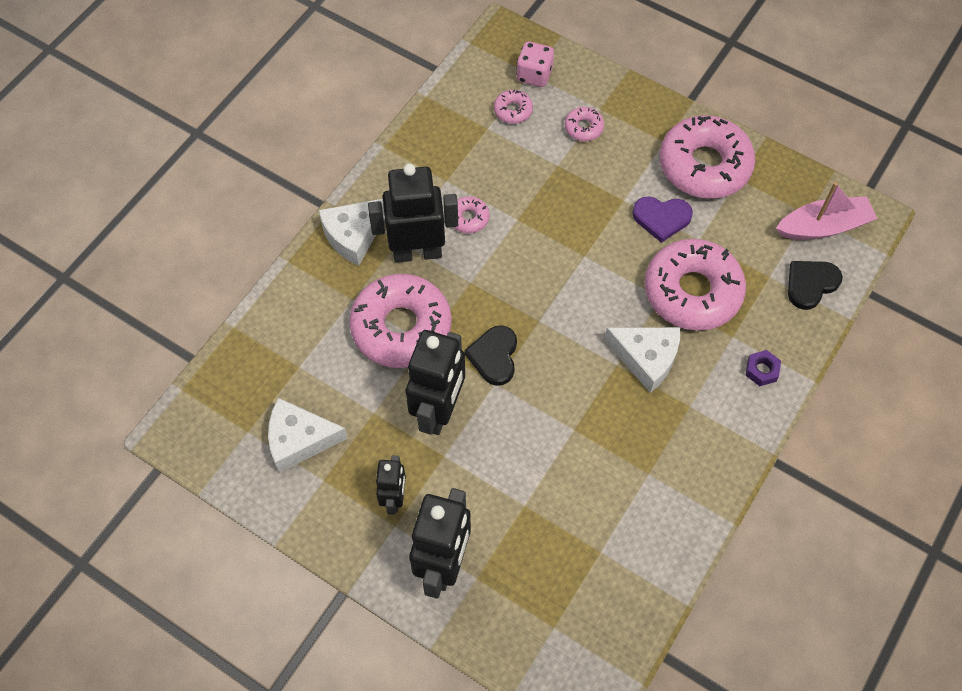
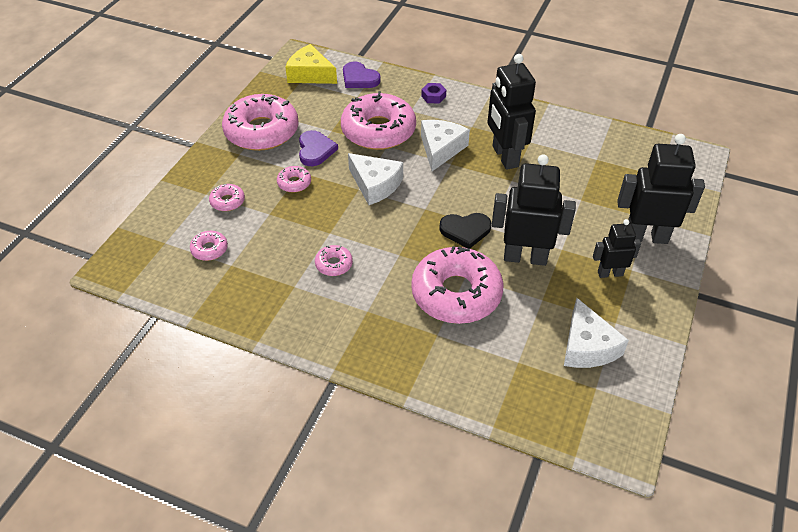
camera: 100 degrees left, 15 degrees down
white cheese [318,199,385,266] -> white cheese moved to [348,153,403,205]
black robot [368,164,458,263] -> black robot moved to [488,54,536,170]
pink dice [516,42,554,87] -> none
pink boat [776,182,877,239] -> yellow cheese [285,44,337,84]
black heart [788,261,843,310] -> purple heart [343,61,381,88]
none -> pink donut [277,166,311,193]

